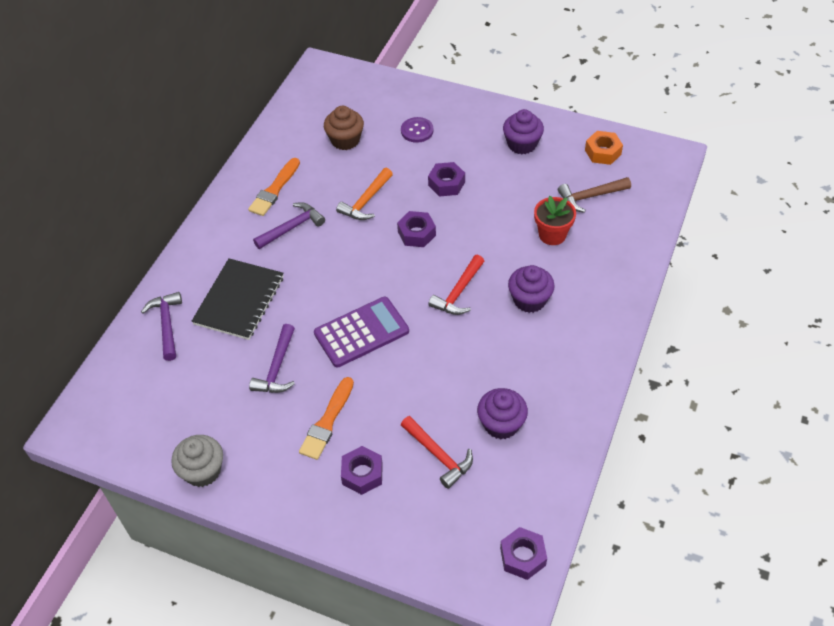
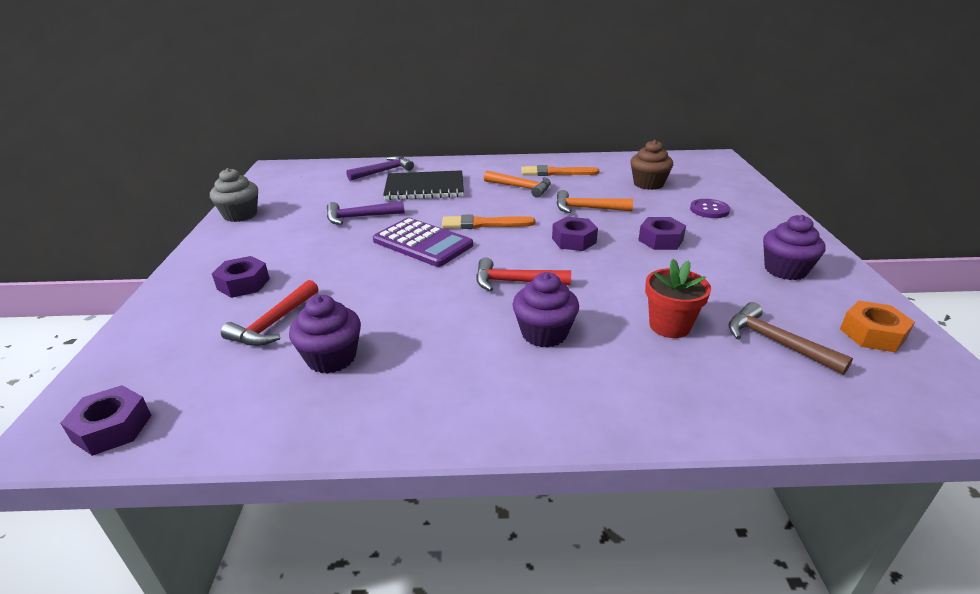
camera: 65 degrees right, 20 degrees down
purple hammer [253,202,325,249] -> orange hammer [484,171,551,198]
orange brush [299,377,354,460] -> orange brush moved to [442,214,536,229]

